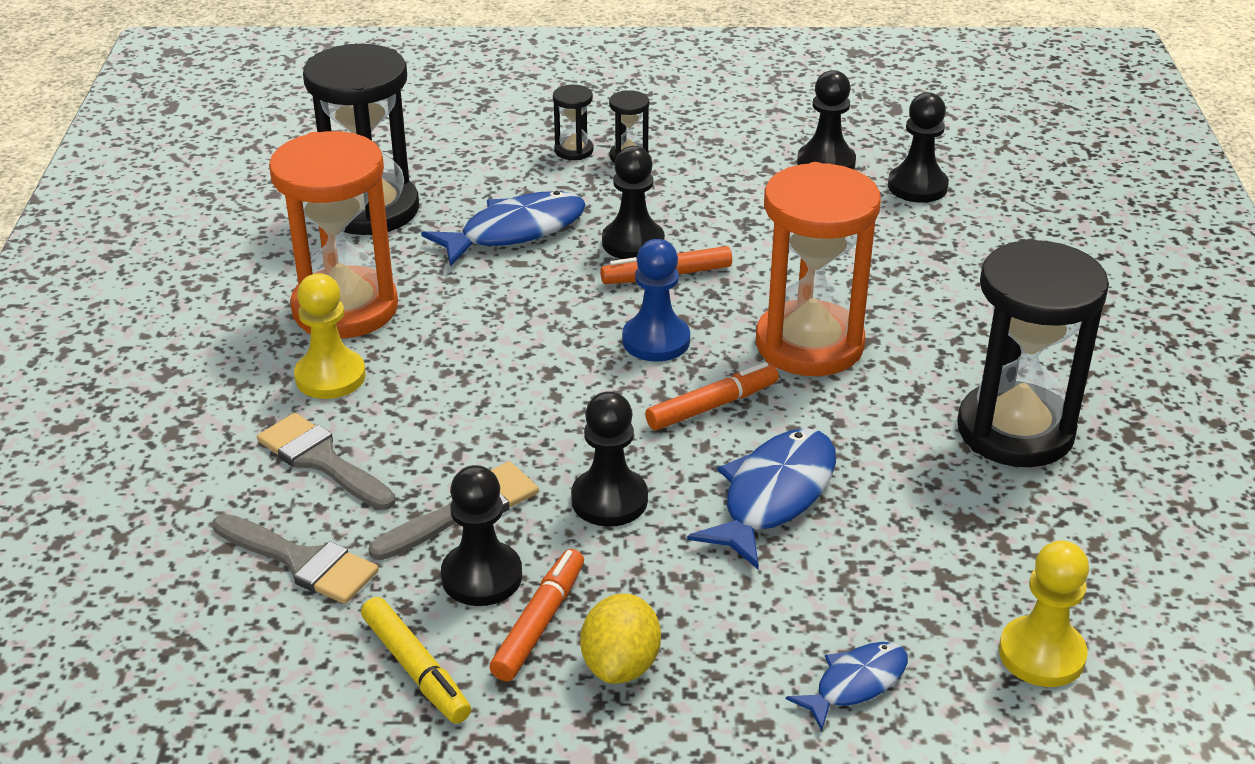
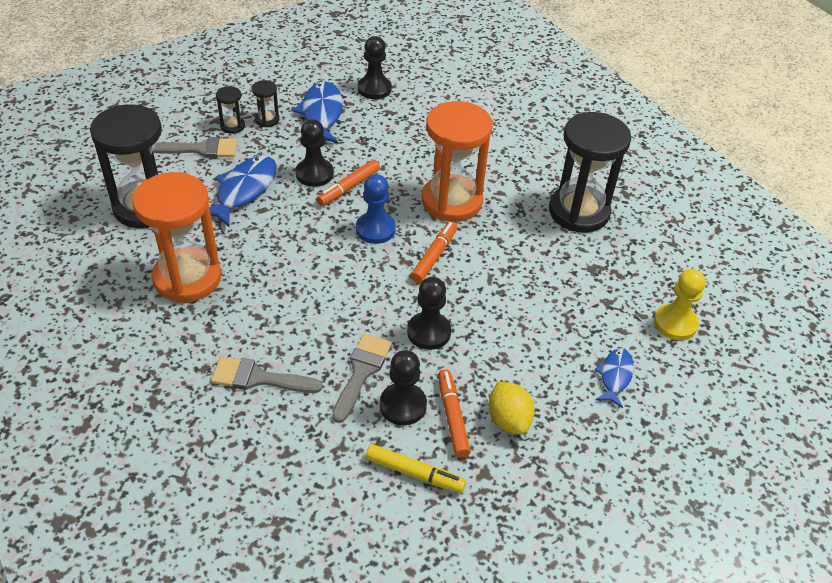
camera: 35 degrees left, 10 degrees up
grey brush [213,514,379,604] -> grey brush moved to [153,137,237,158]
yellow pawn [294,273,366,399] -> none
blue fish [687,428,836,569] -> blue fish moved to [293,81,343,143]
black pawn [888,92,949,203] -> none

